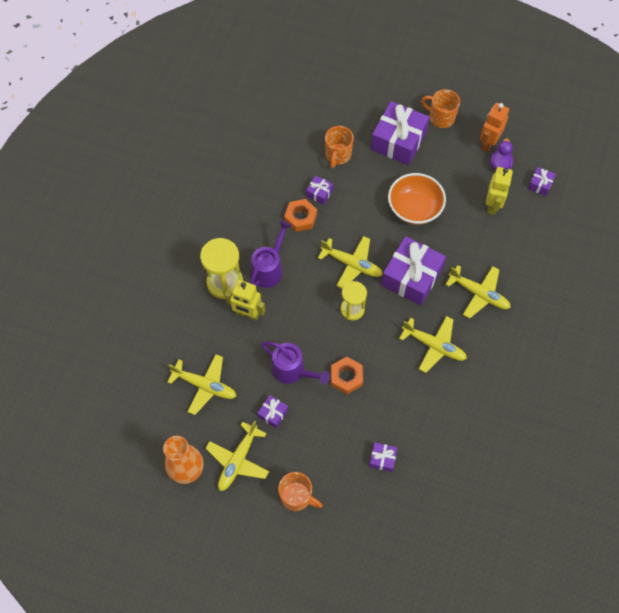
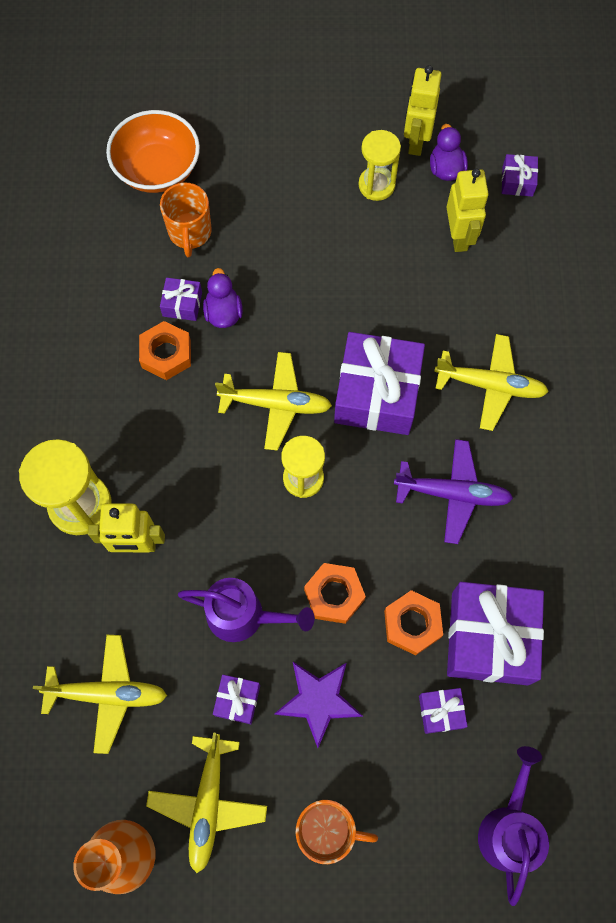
camera: 20 degrees left, 5 degrees up
purple watering can [250,221,292,288] -> purple watering can moved to [478,746,549,906]
purple gift [371,101,429,165] -> purple gift moved to [447,582,544,685]
orange bowl [388,173,446,225] -> orange bowl moved to [106,110,200,193]
yellow plane [399,316,467,373] -> purple plane [394,439,513,544]
orange mug [421,89,460,128] -> none
orange robot [480,103,509,152] -> yellow robot [404,65,441,156]
none -> purple duck [203,268,243,328]
none -> purple star [274,662,363,748]
none -> yellow hourglass [359,130,401,201]
none -> orange nut [384,590,443,656]

